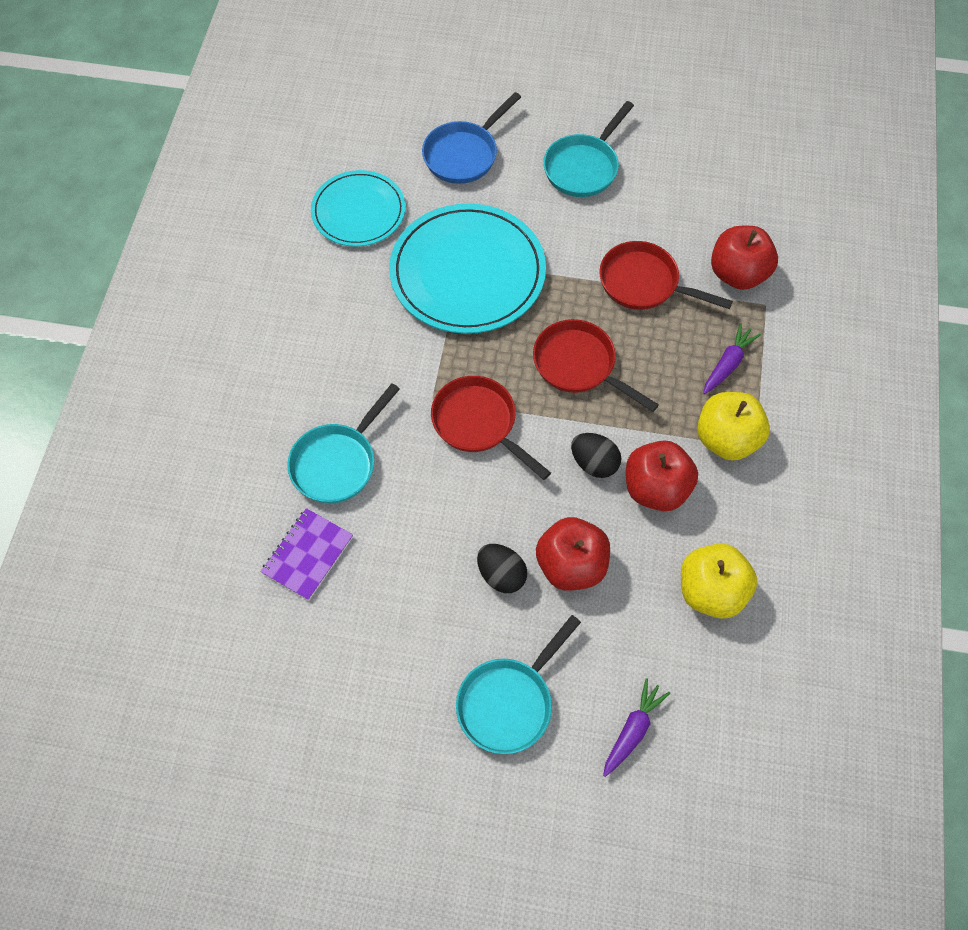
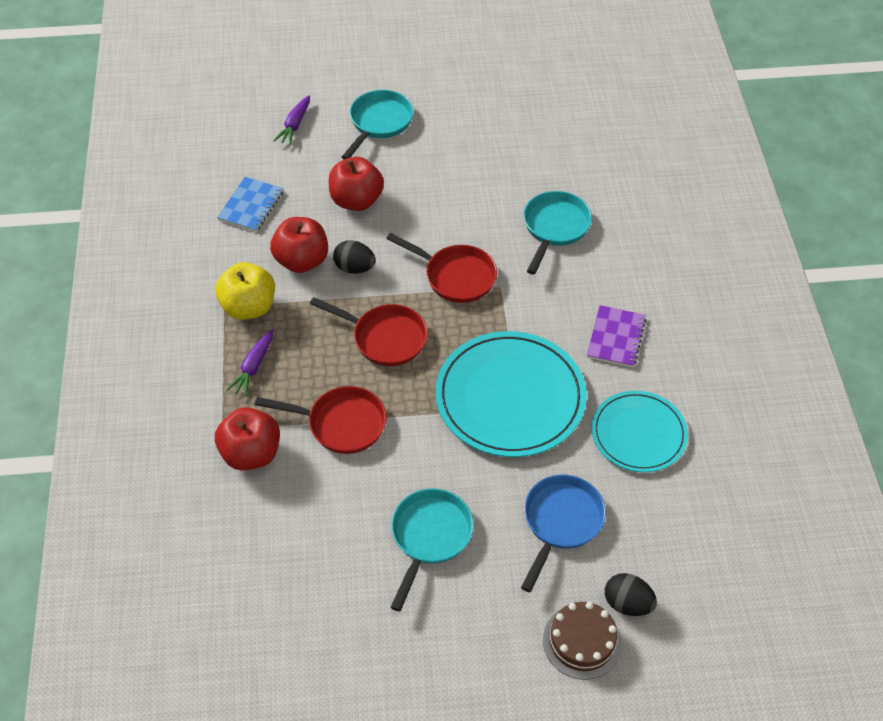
camera: 165 degrees right, 10 degrees down
purple notebook [260,508,353,601] -> purple notebook moved to [587,305,646,368]
black egg [477,544,527,593] -> black egg moved to [605,573,657,616]
yellow apple [681,543,757,619] -> blue notebook [217,177,283,232]
none -> brown cake [543,602,622,680]

